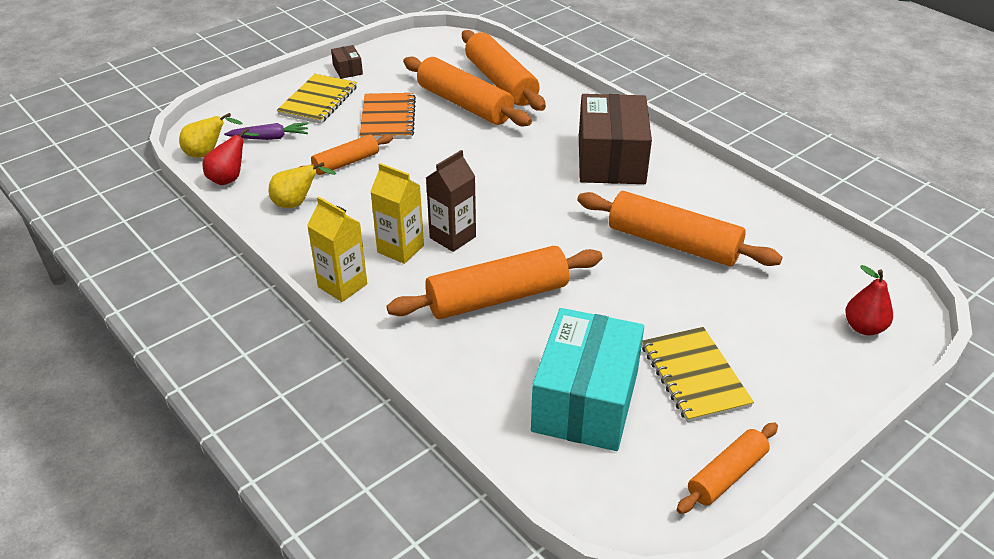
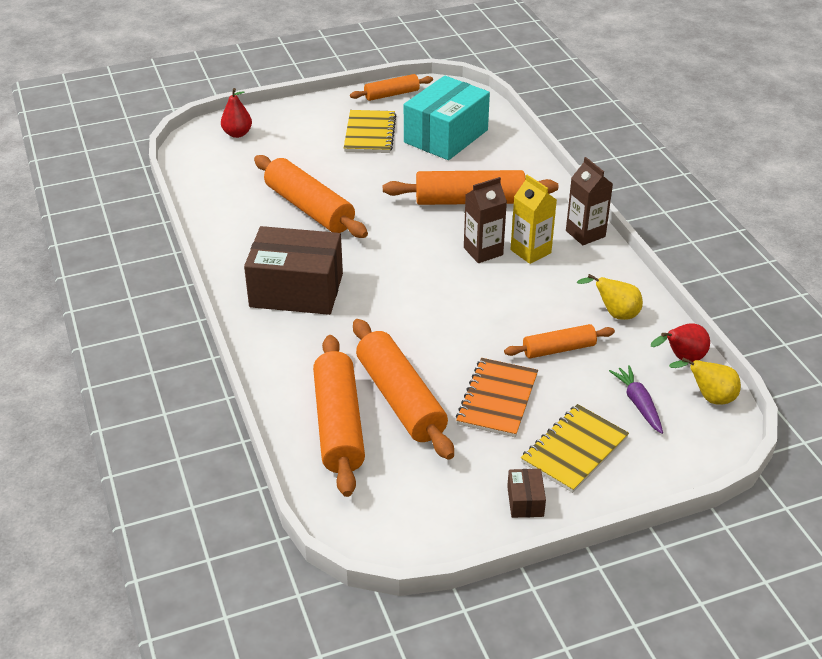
camera: 160 degrees left, 0 degrees up
purple carrot [224,122,308,140] -> purple carrot turned 60 degrees clockwise [609,365,663,434]
yellow carton [307,197,367,302] -> brown carton [566,157,613,245]
brown box [579,94,652,184] -> brown box turned 75 degrees clockwise [244,226,343,315]

